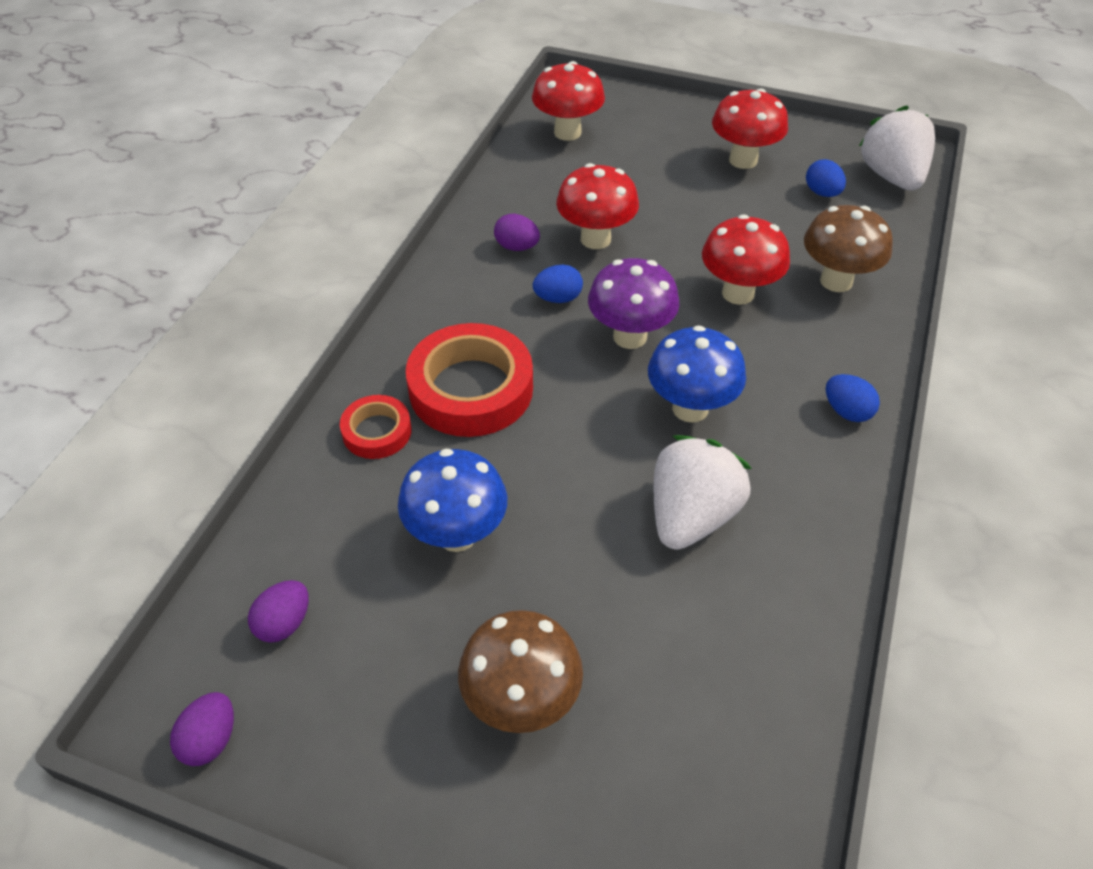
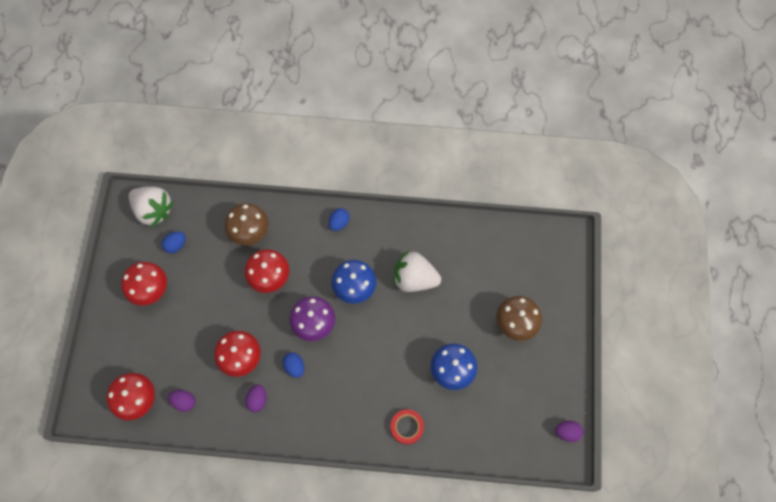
camera: 105 degrees left, 20 degrees up
purple egg [248,580,309,643] -> purple egg moved to [168,390,195,412]
red tape [406,323,533,437] -> none
white strawberry [859,105,935,190] -> white strawberry turned 120 degrees counterclockwise [129,186,174,228]

